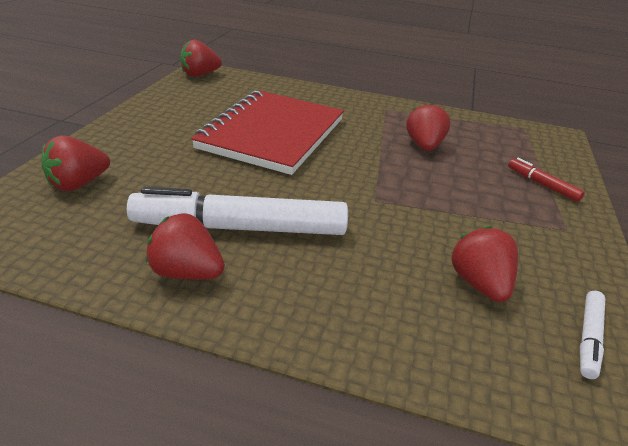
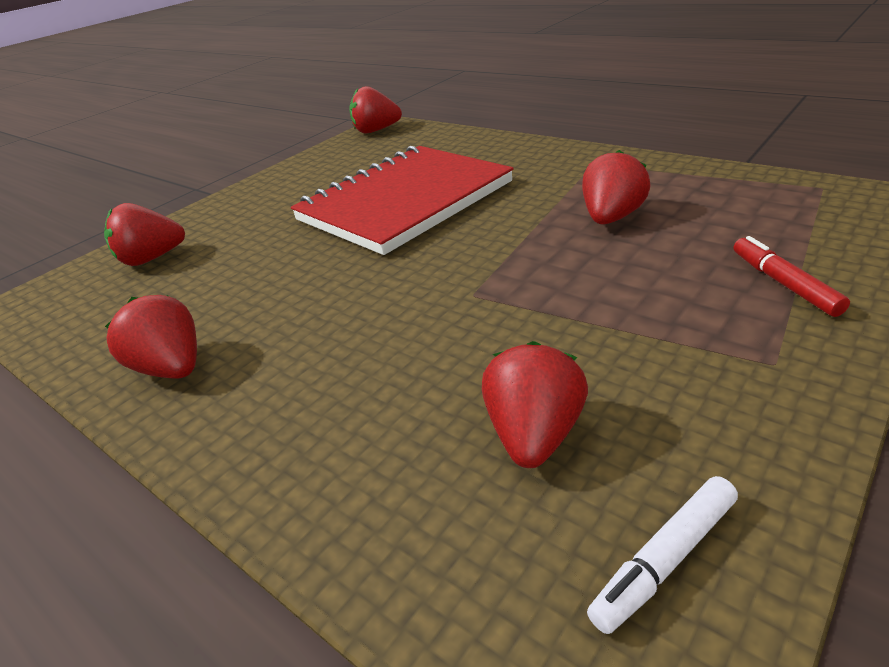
camera: 30 degrees right, 0 degrees up
white marker [127,187,348,235] -> none

